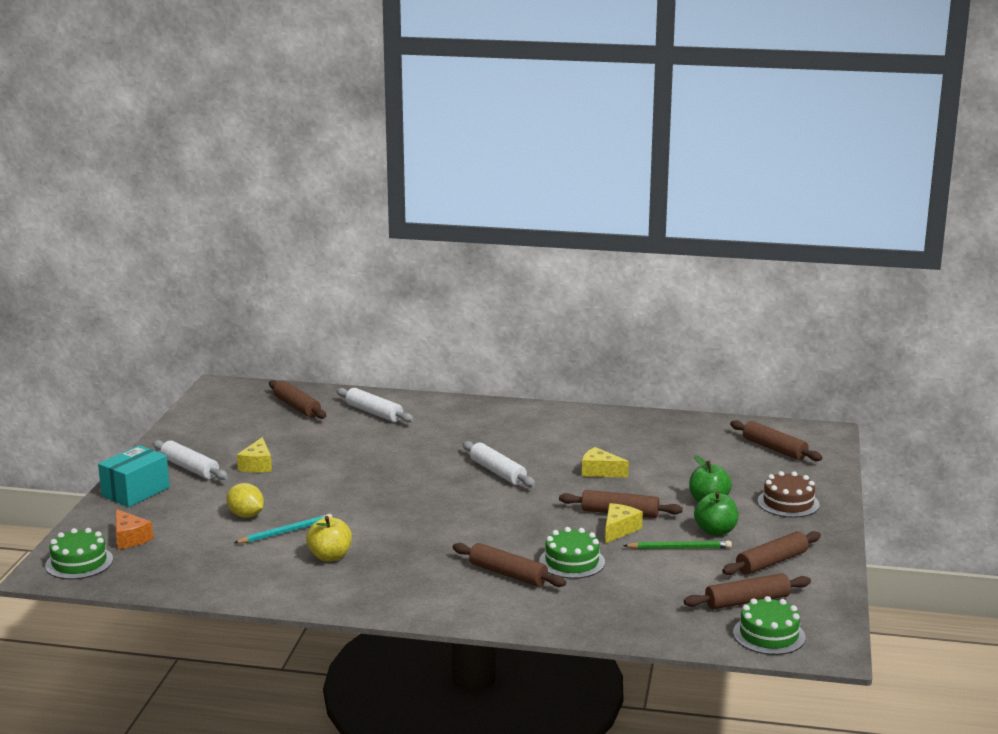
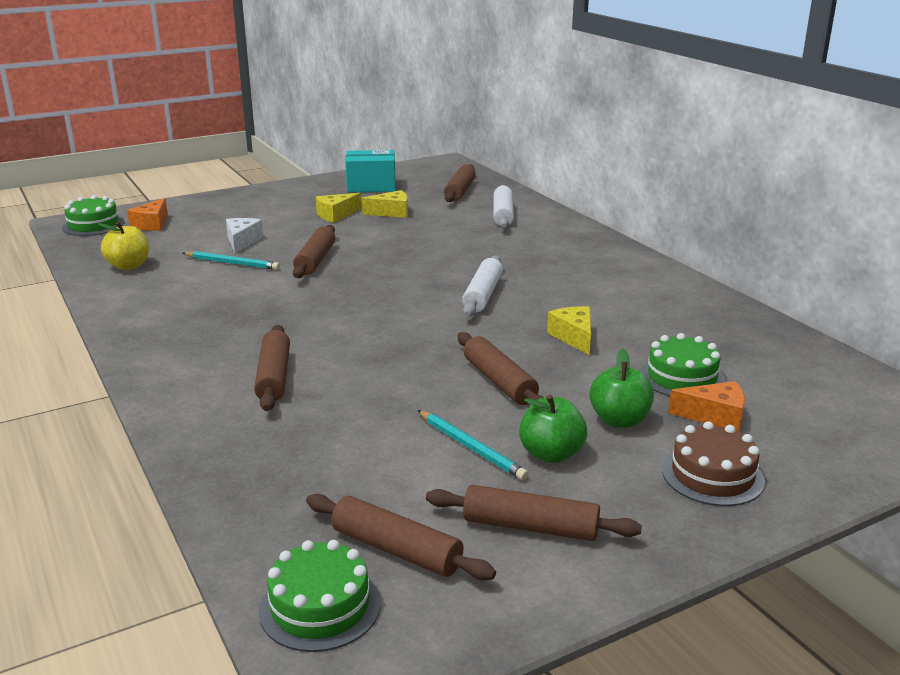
camera: 50 degrees right, 5 degrees up
turquoise box [98,445,170,507] -> turquoise box moved to [345,150,396,193]
white rolling pin [153,440,228,480] -> none
yellow lemon [226,483,264,518] -> white cheese [226,218,263,254]
yellow apple [306,516,352,562] -> yellow apple moved to [98,222,149,270]
green cake [539,527,605,579] -> green cake moved to [640,333,725,396]
yellow cheese [605,503,643,543] -> yellow cheese moved to [362,190,408,218]
green pencil [623,540,732,549] -> turquoise pencil [417,410,529,480]
brown rolling pin [730,420,823,461] -> brown rolling pin moved to [293,225,335,278]
none -> orange cheese [668,381,745,432]

